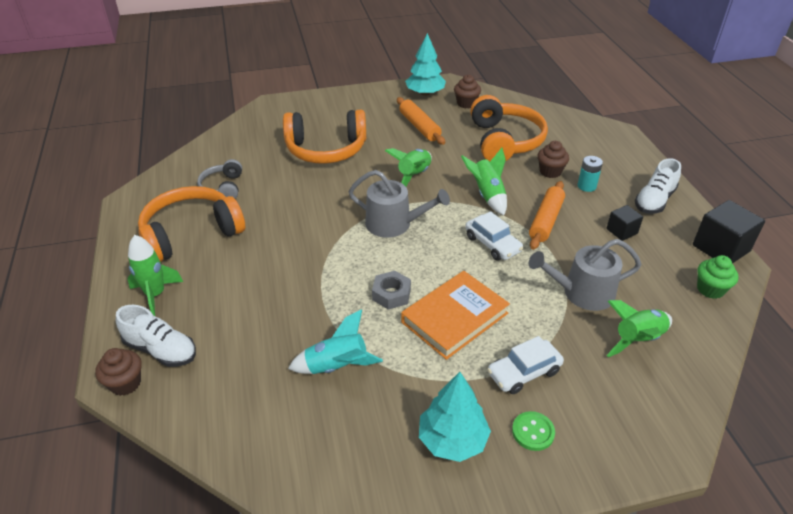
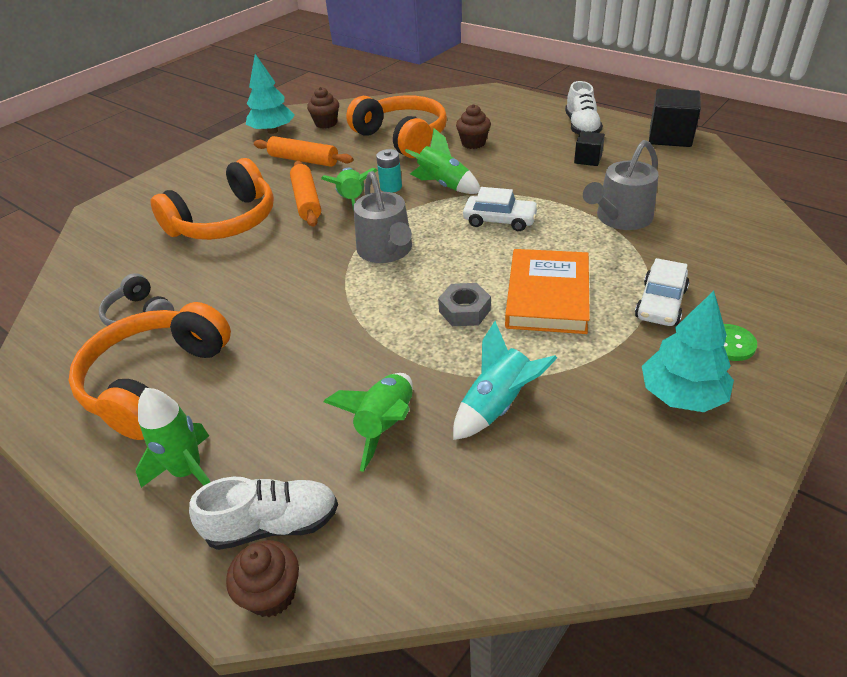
camera: 35 degrees left, 0 degrees up
grey watering can [348,170,450,238] -> grey watering can turned 90 degrees clockwise [354,171,412,263]
orange rolling pin [529,181,565,250] -> orange rolling pin moved to [290,161,321,227]
turquoise battery [577,156,603,192] -> turquoise battery moved to [376,149,402,193]
green rocket [606,300,672,357] -> green rocket moved to [324,373,413,472]
green cupcake [697,255,739,299] -> none

